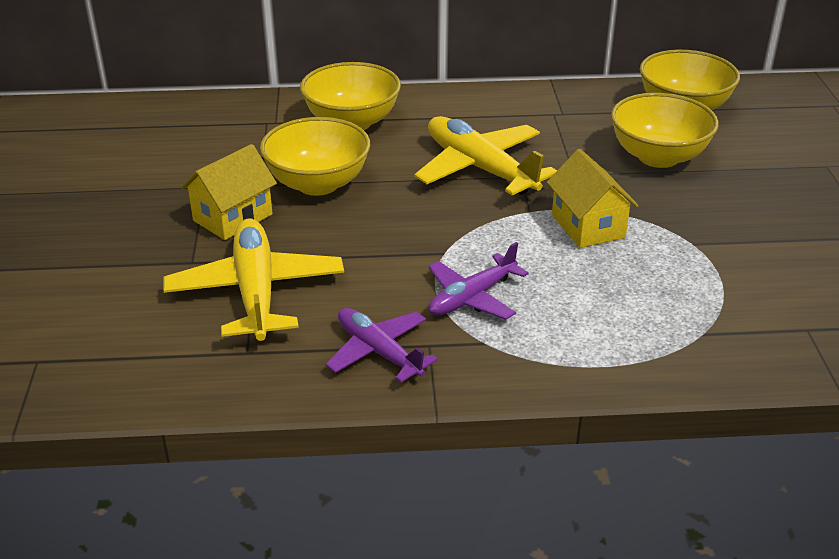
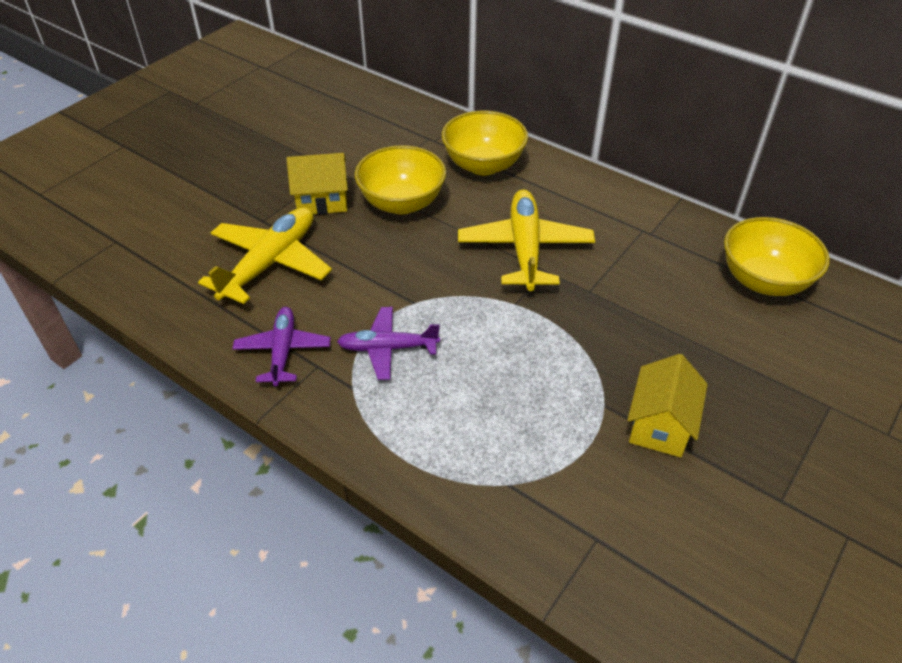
camera: 40 degrees right, 10 degrees up
yellow house [547,149,639,248] -> yellow house moved to [627,354,708,457]
yellow bowl [611,93,719,168] -> none

